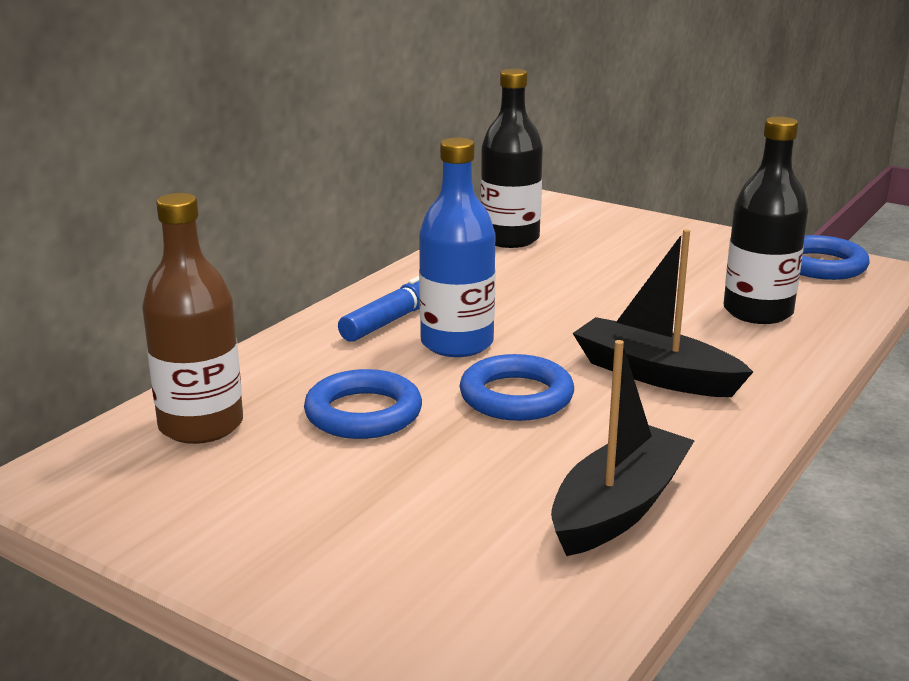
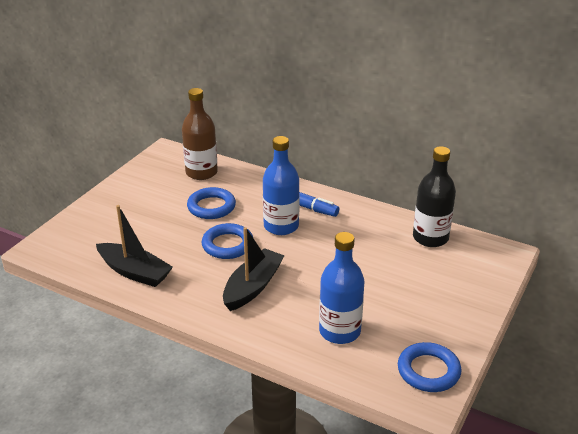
camera: 85 degrees right, 10 degrees up
black bottle [723,116,808,324] -> blue bottle [319,232,364,344]

